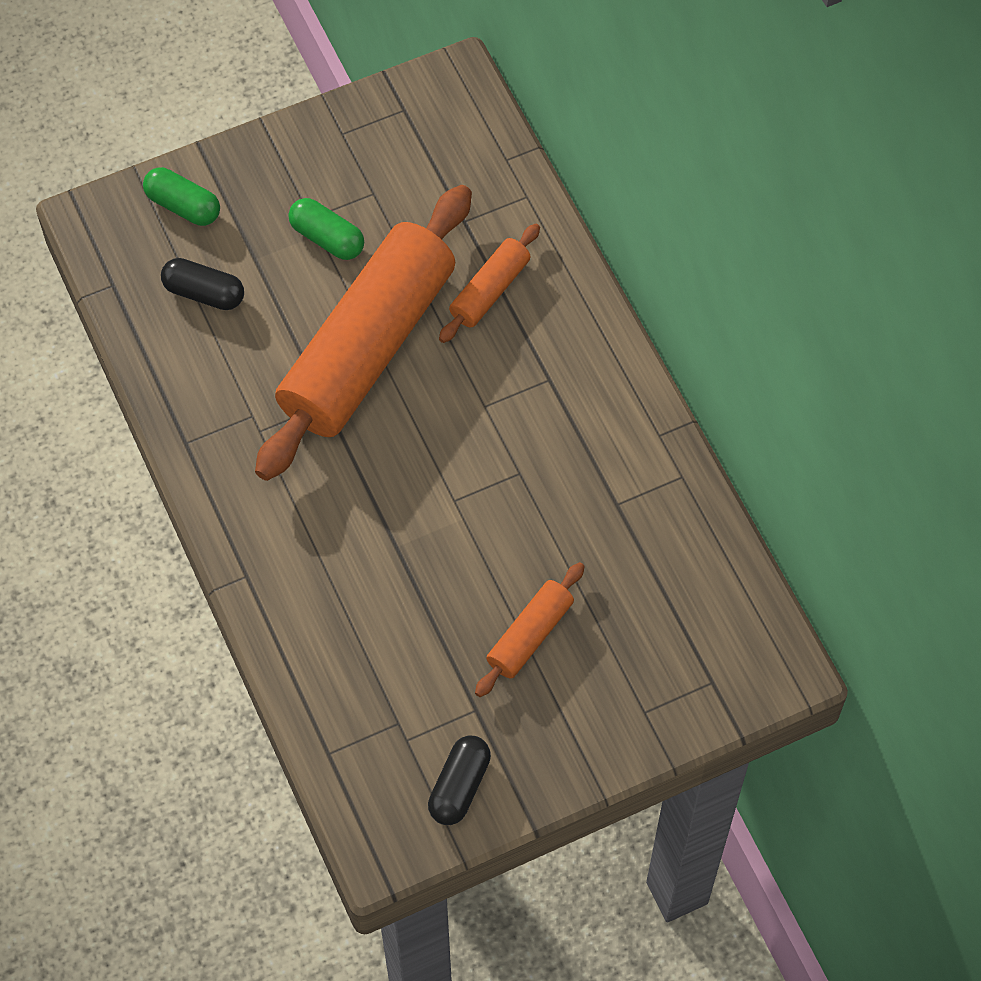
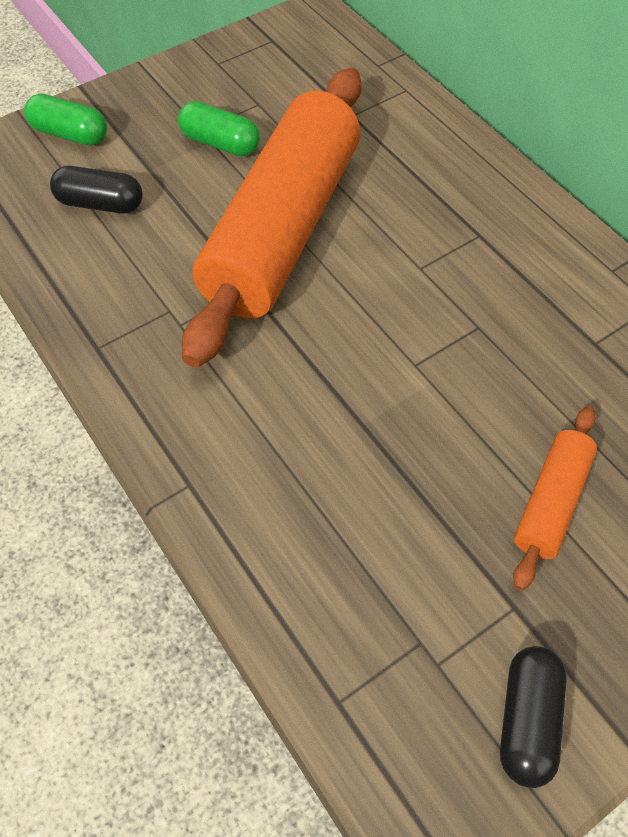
camera: 10 degrees left, 5 degrees down
orange rolling pin [439,224,540,343] -> none

